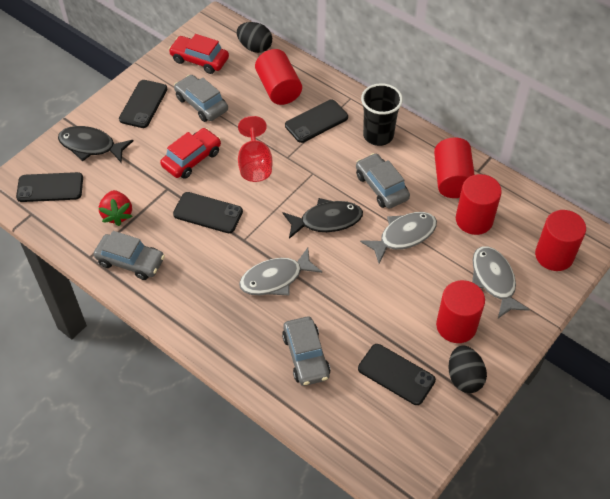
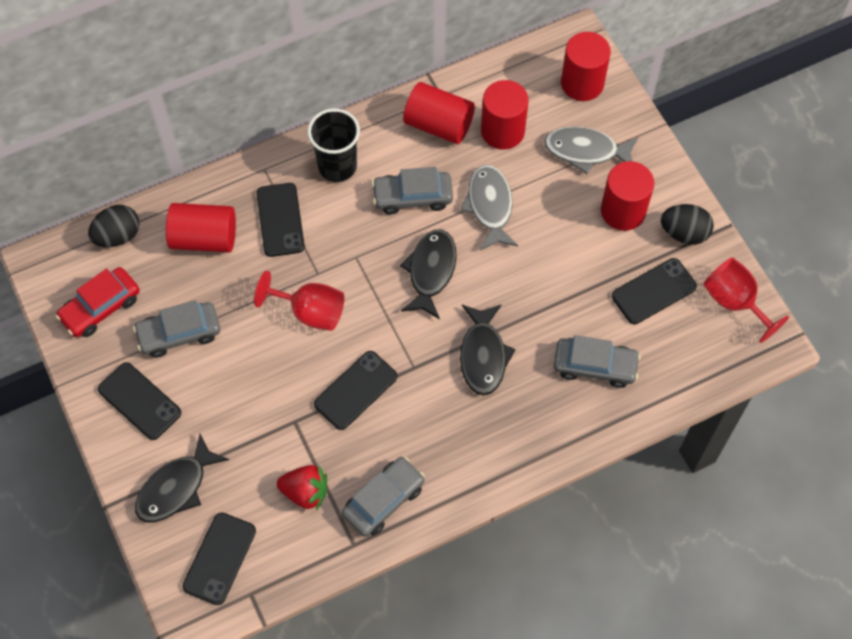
camera: 65 degrees left, 10 degrees up
red car [160,128,221,179] -> none
grey fish [239,248,322,295] -> black fish [460,304,516,395]
none -> red goblet [703,257,789,343]

